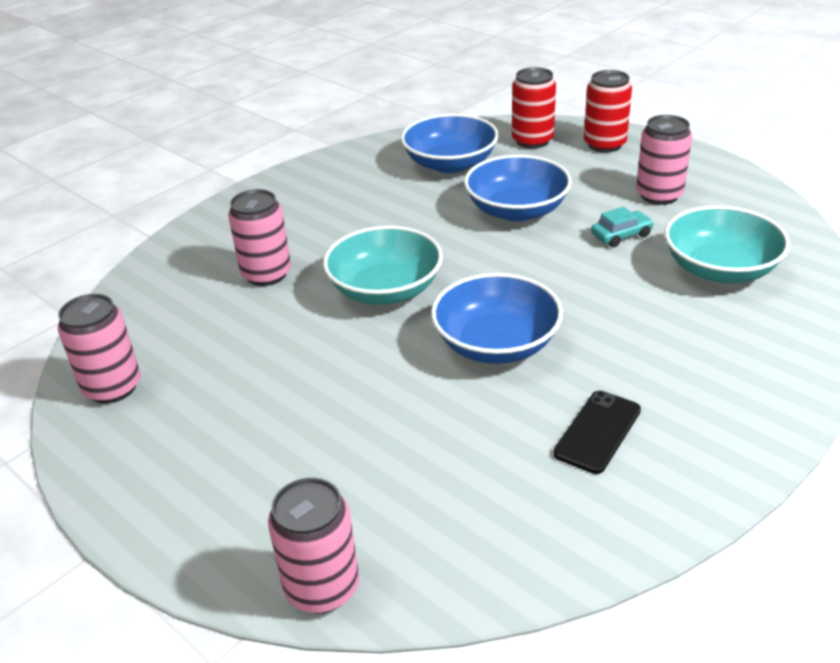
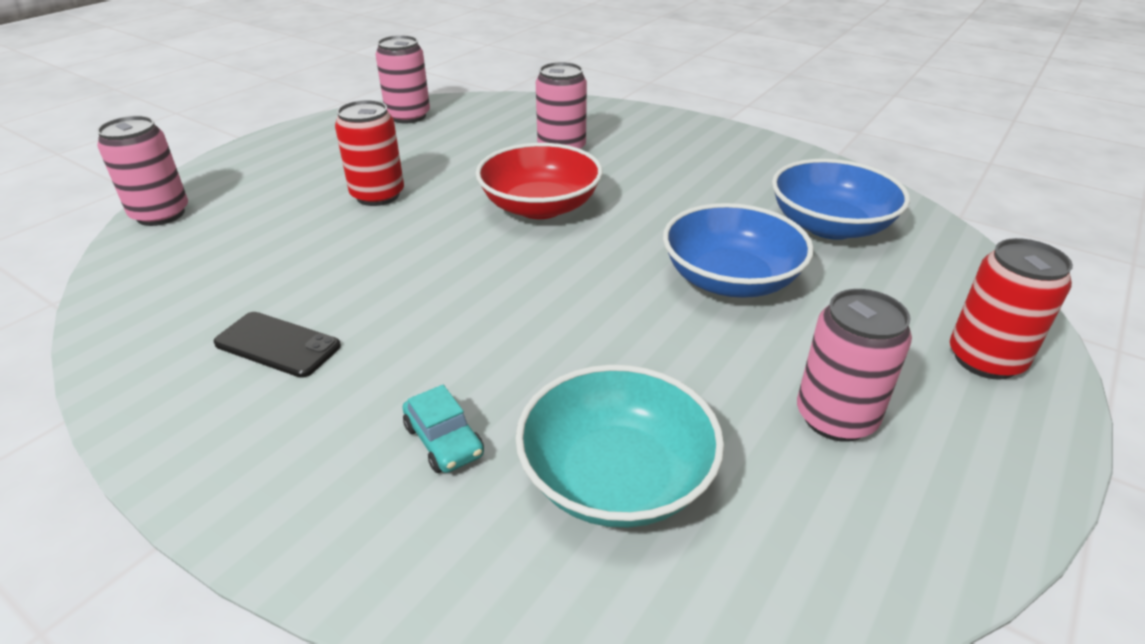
camera: 80 degrees right, 0 degrees up
turquoise bowl [323,226,443,305] -> red bowl [476,143,603,219]
blue bowl [431,273,563,364] -> none
red can [512,67,556,149] -> red can moved to [335,100,404,206]
turquoise car [591,207,654,247] -> turquoise car moved to [402,385,484,473]

